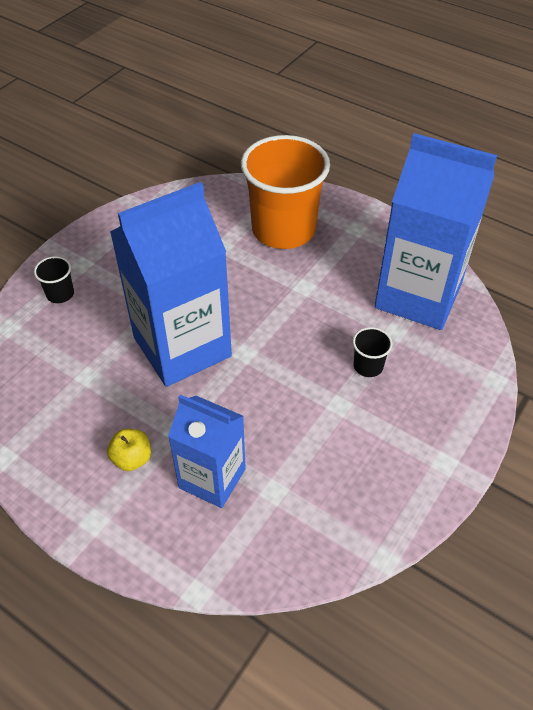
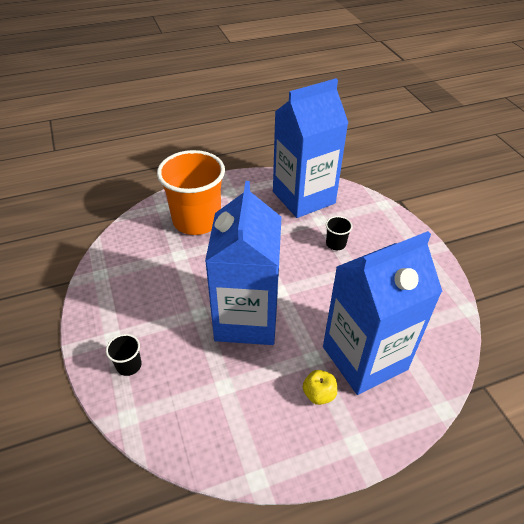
camera: 55 degrees left, 5 degrees down
blue carton [168,395,246,508] -> blue carton [323,231,443,395], size x1.68

